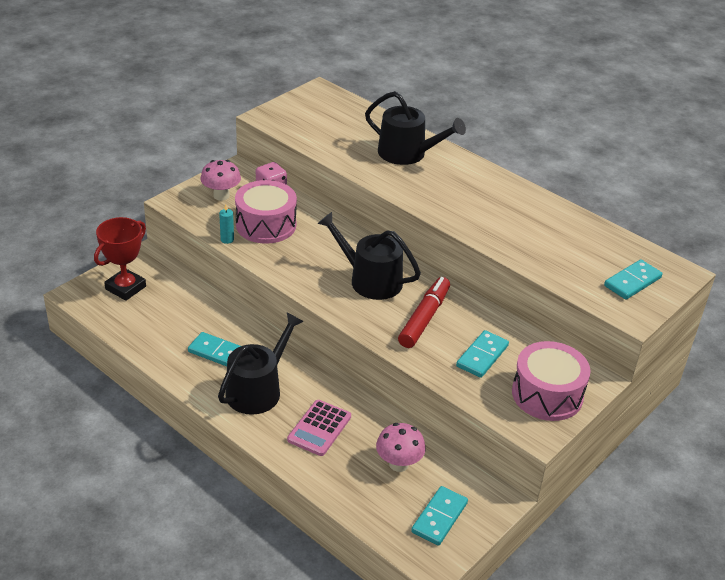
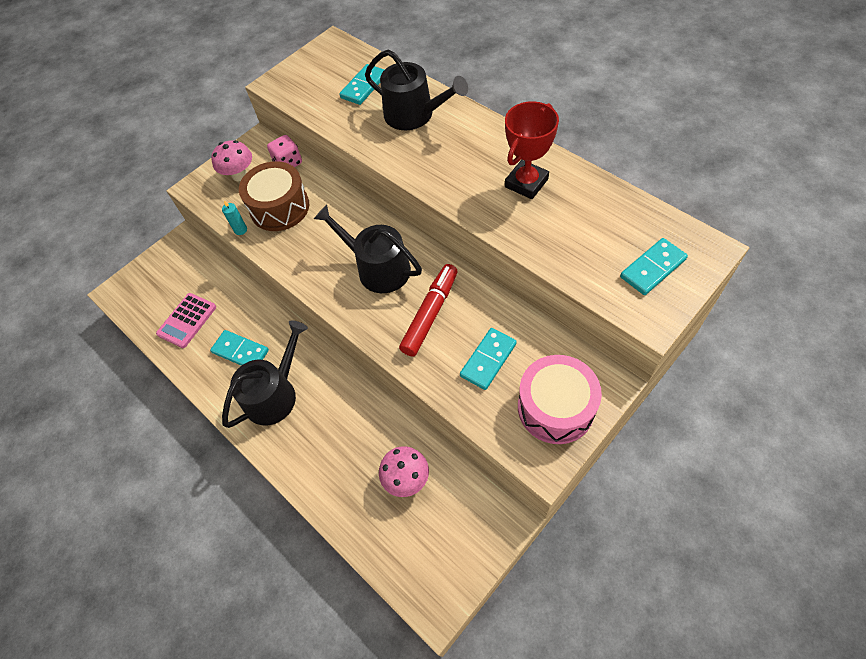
camera: 10 degrees right, 20 degrees up
red trophy [94,217,146,301] -> red trophy moved to [505,101,559,199]
pink drum [235,180,297,244] -> brown drum [239,161,309,231]
pink calculator [287,400,351,456] -> pink calculator moved to [156,293,216,348]
turquoise domino [411,486,468,546] -> turquoise domino moved to [339,64,385,105]

